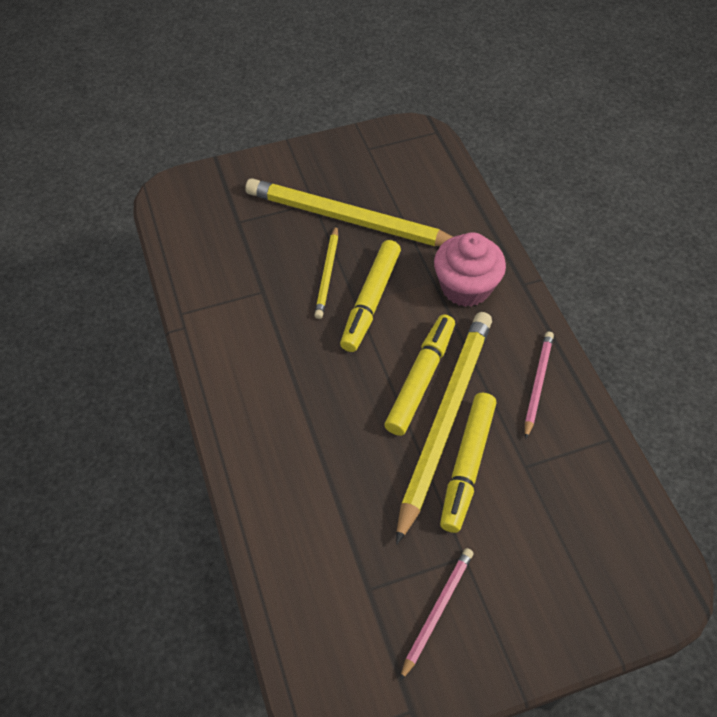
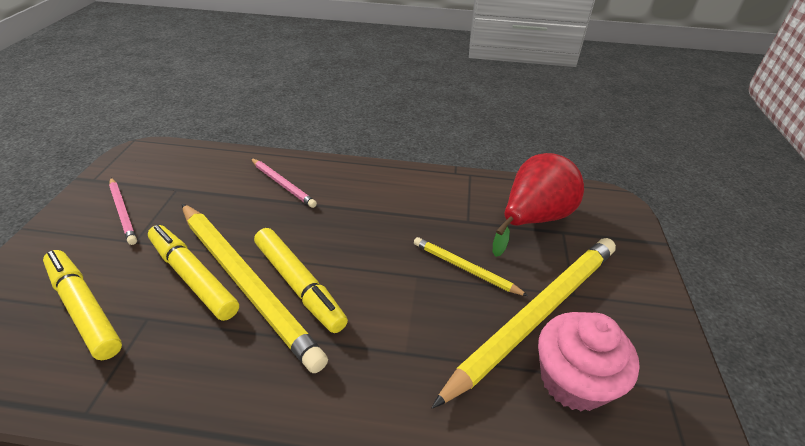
camera: 115 degrees right, 15 degrees down
yellow marker [340,240,401,352] -> yellow marker moved to [43,250,122,360]
pink cupcake [434,232,506,307] -> pink cupcake moved to [538,312,640,411]
pink pencil [525,332,554,439] -> pink pencil moved to [251,158,317,208]
none -> red pear [493,153,584,257]

